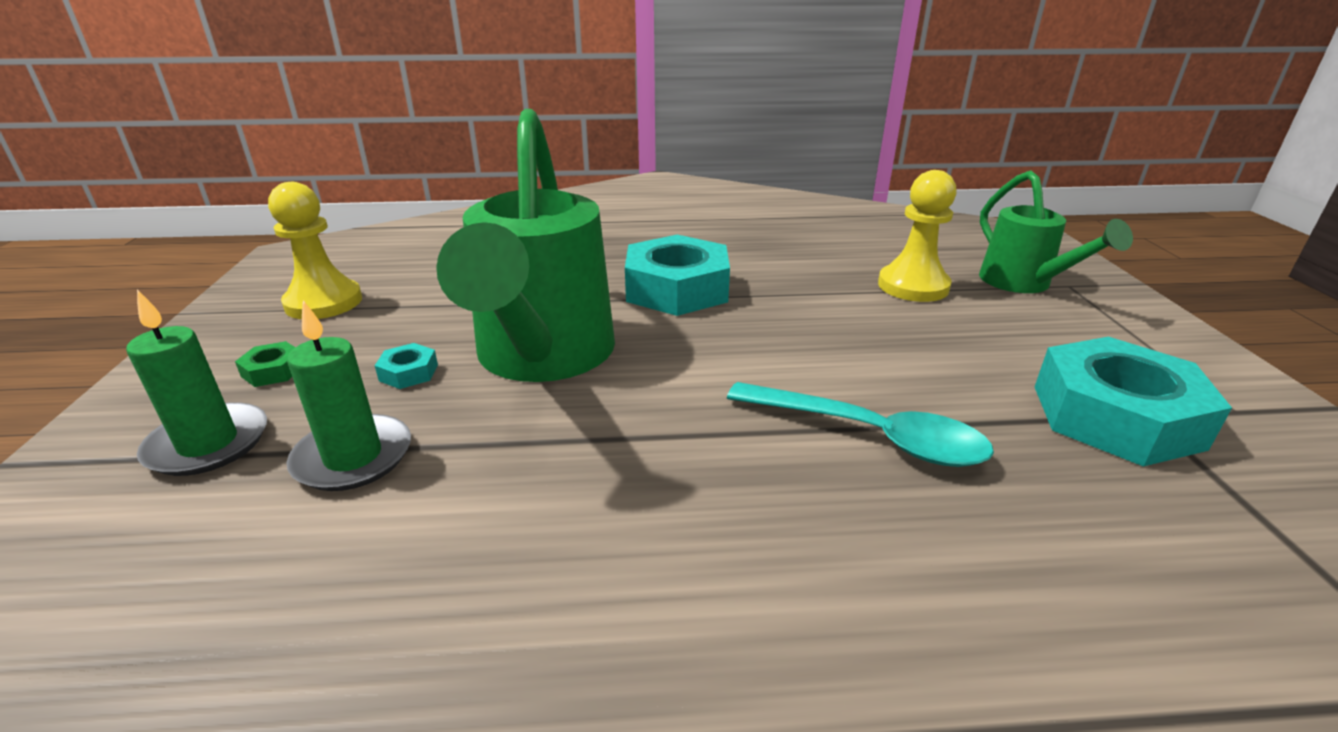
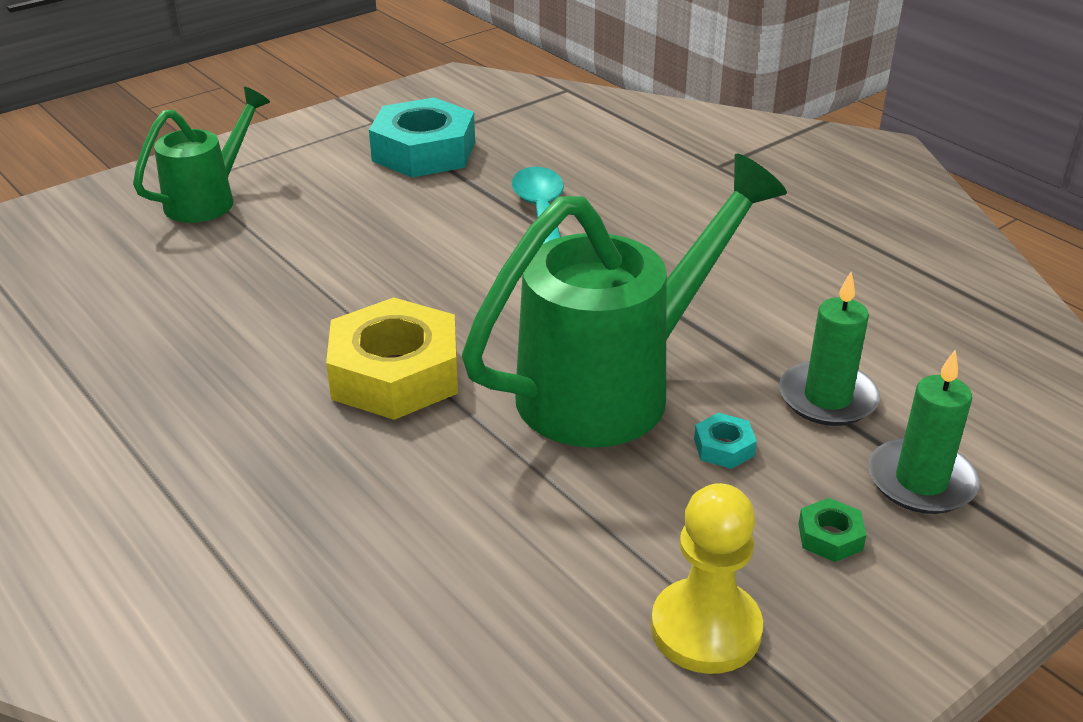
camera: 125 degrees left, 5 degrees up
turquoise nut [625,235,730,316] -> yellow nut [326,297,458,420]
yellow pawn [878,170,957,302] -> none

